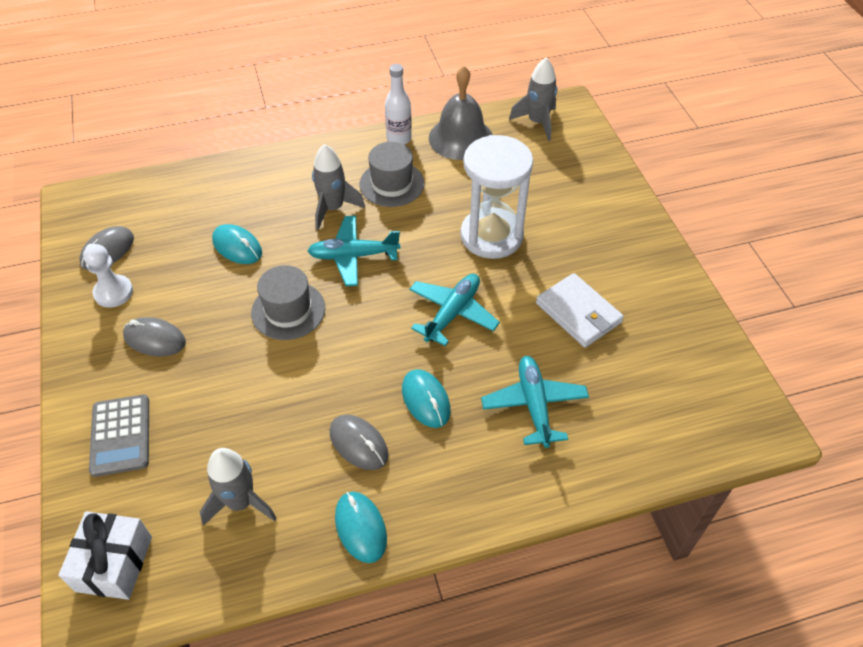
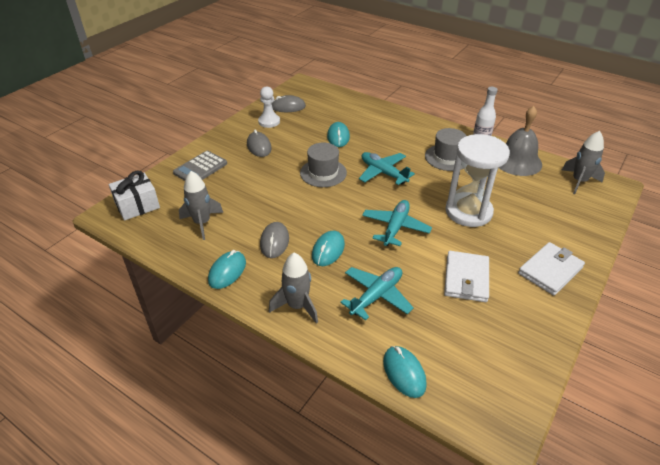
camera: 50 degrees right, 10 degrees down
grey rocket [312,144,365,230] -> grey rocket moved to [269,253,318,324]
turquoise plane [409,274,500,346] -> turquoise plane turned 60 degrees counterclockwise [362,200,432,246]
none -> turquoise mouse [383,346,427,398]
none -> white wallet [518,242,585,296]

